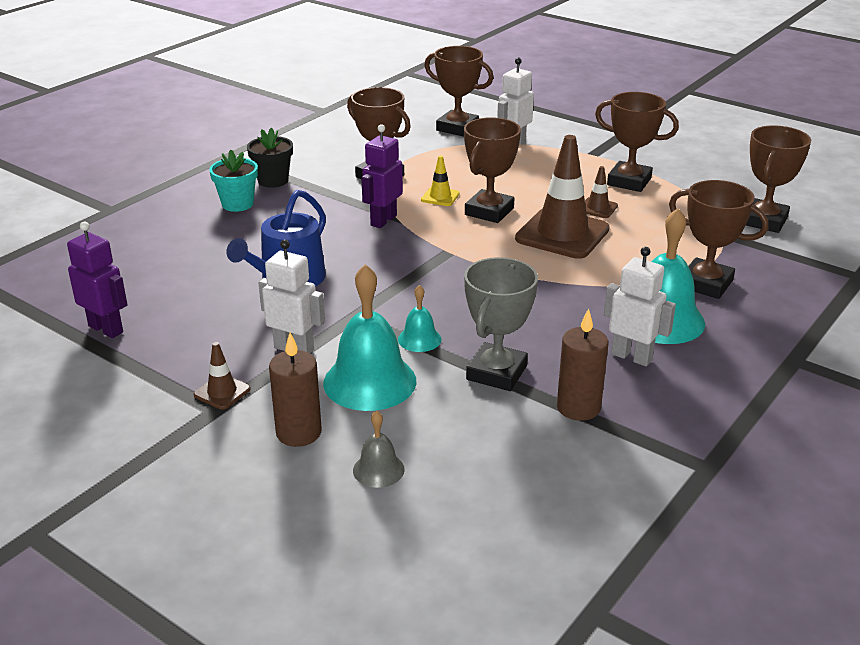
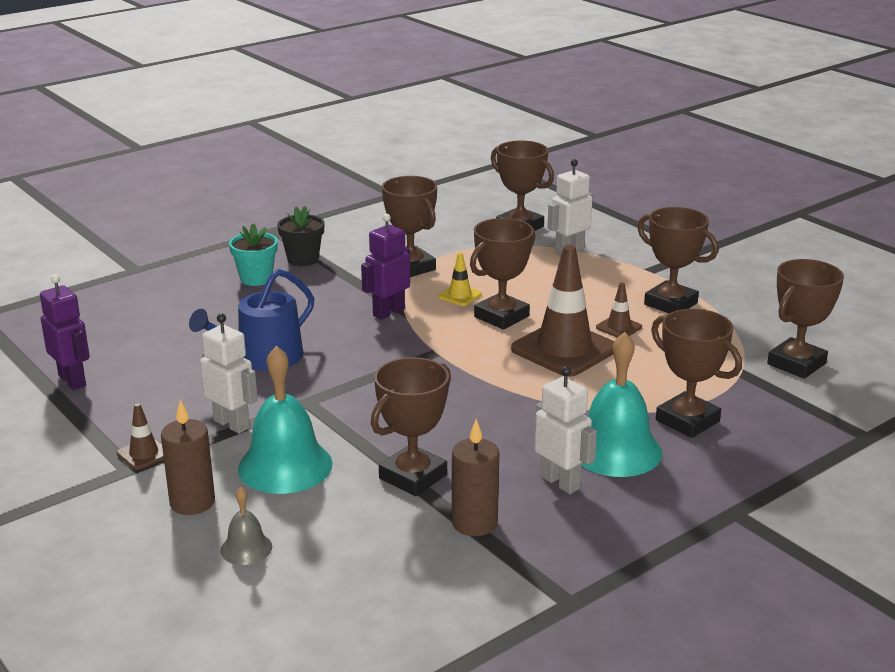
camera: 15 degrees right, 5 degrees down
turquoise bell [398,285,442,352] -> none
grey trophy [464,257,538,391] -> brown trophy [371,357,451,496]

